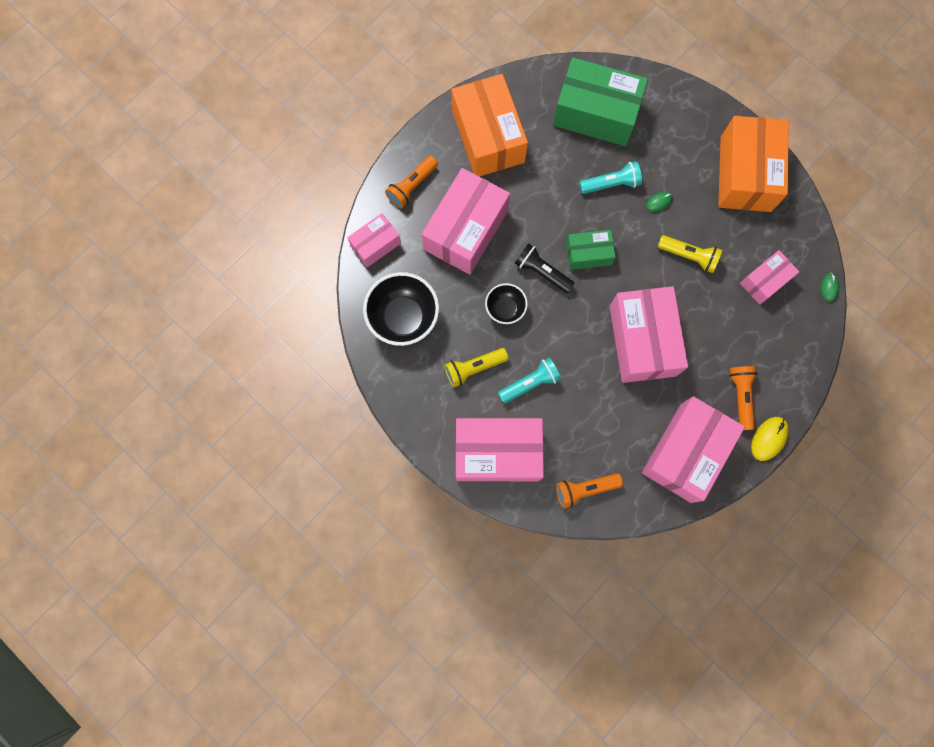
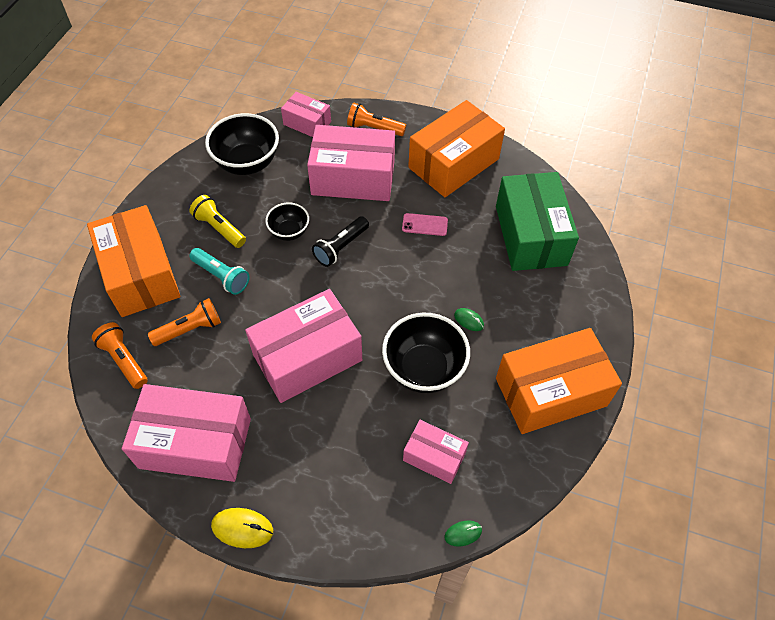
camera: 65 degrees right, 20 degrees down
pink box [456,418,544,481] -> orange box [87,205,181,317]
black flashlight [515,243,574,293] -> black flashlight turned 150 degrees counterclockwise [312,216,369,267]
green box [566,230,616,270] -> none
turquoise flashlight [579,161,642,194] -> none
yellow flashlight [658,235,722,273] -> black bowl [382,313,470,393]
orange flashlight [729,366,758,430] -> orange flashlight moved to [148,298,221,346]
none -> pink phone [402,213,448,236]

